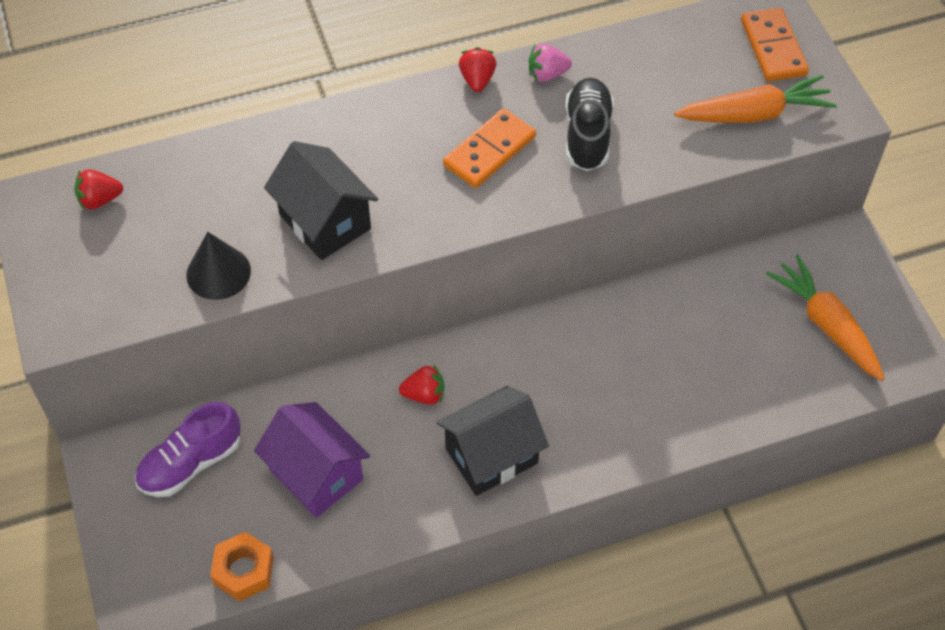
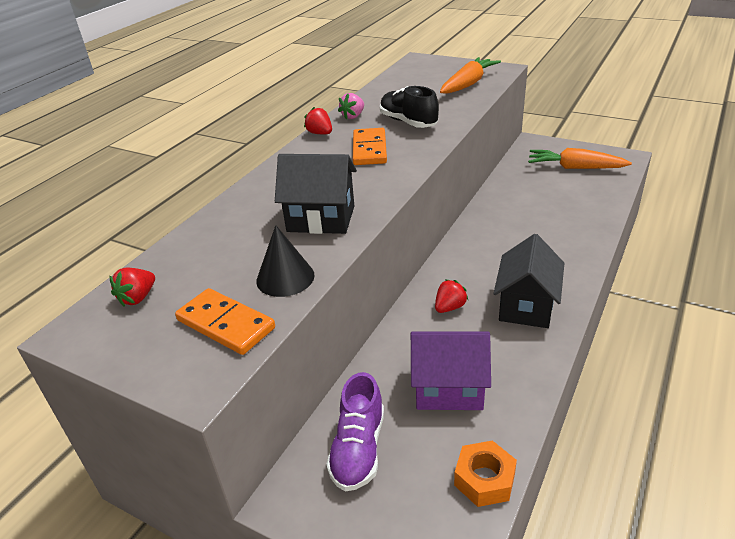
camera: 40 degrees left, 20 degrees down
orange domino [741,7,809,82] -> orange domino moved to [175,288,275,355]

